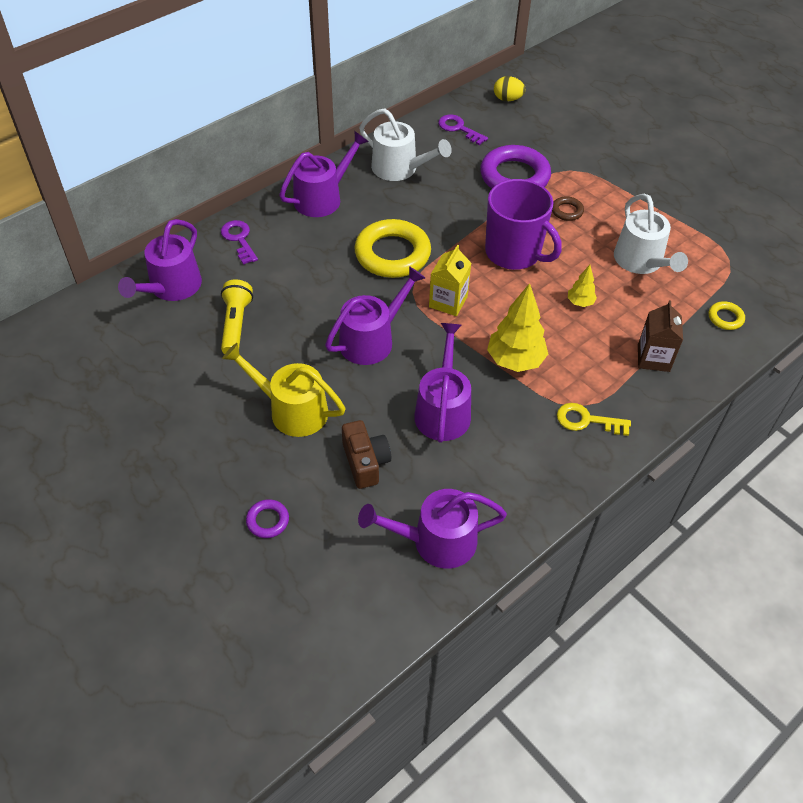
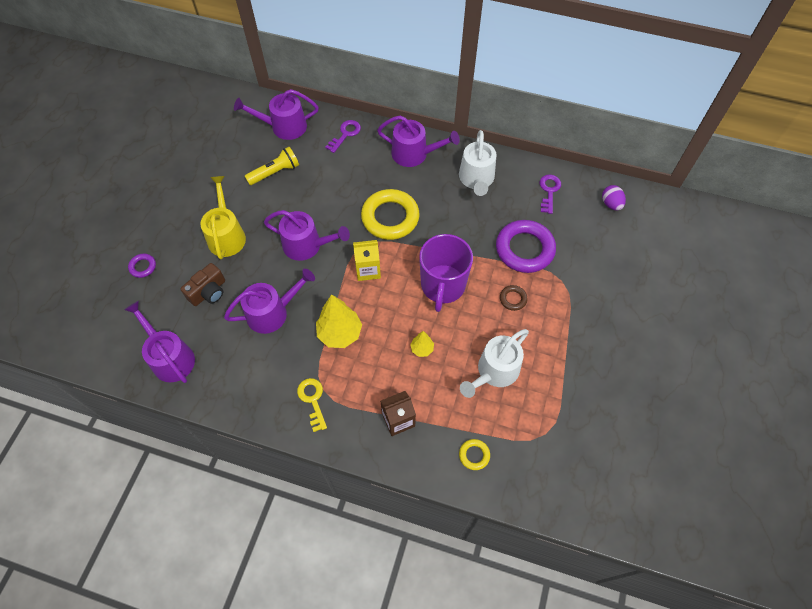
camera: 60 degrees right, 10 degrees up
yellow egg [494,76,526,101] -> purple egg [602,185,626,210]

